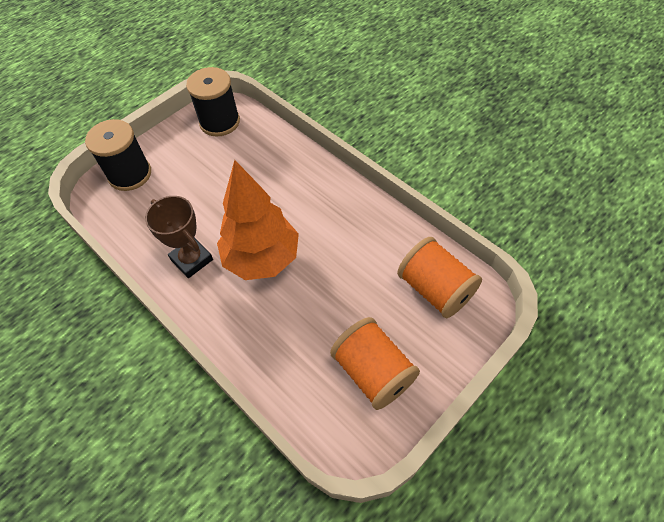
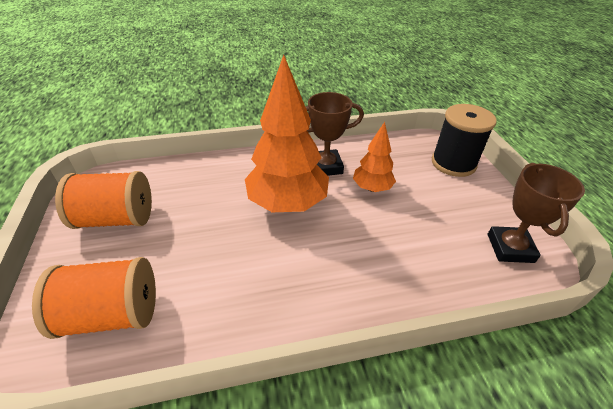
camera: 120 degrees right, 15 degrees down
black spool [186,67,240,136] -> brown trophy [488,163,585,263]
none -> orange tree [353,122,396,192]

